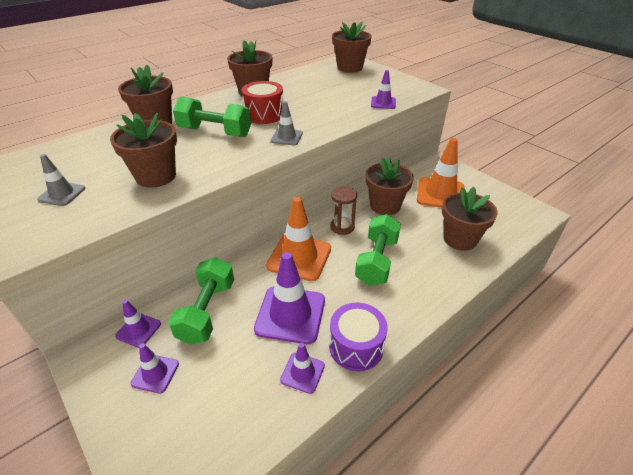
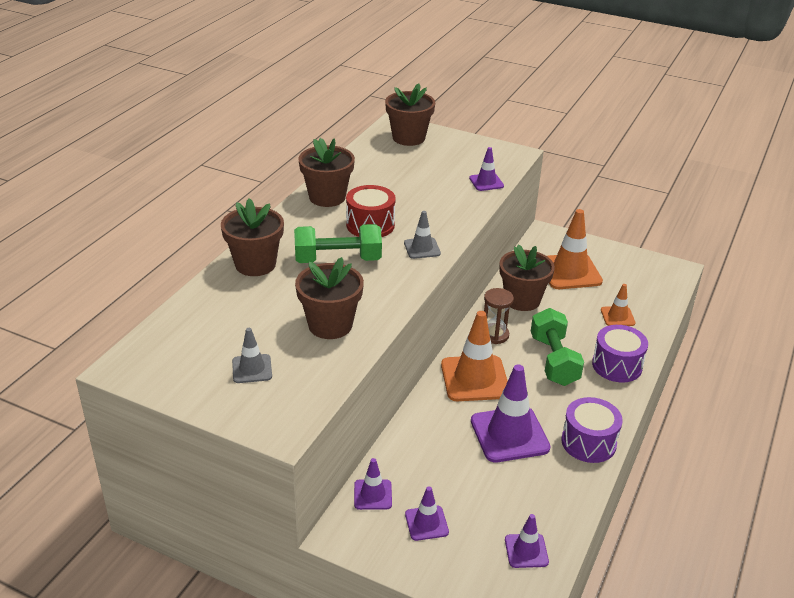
camera: 25 degrees left, 5 degrees down
green dumbbell [168,257,234,345] -> none
purple traffic cone [280,343,325,394] -> purple traffic cone moved to [505,514,549,568]
brown flower pot [442,187,498,251] -> orange traffic cone [601,284,635,326]
none -> purple drum [592,325,648,383]

